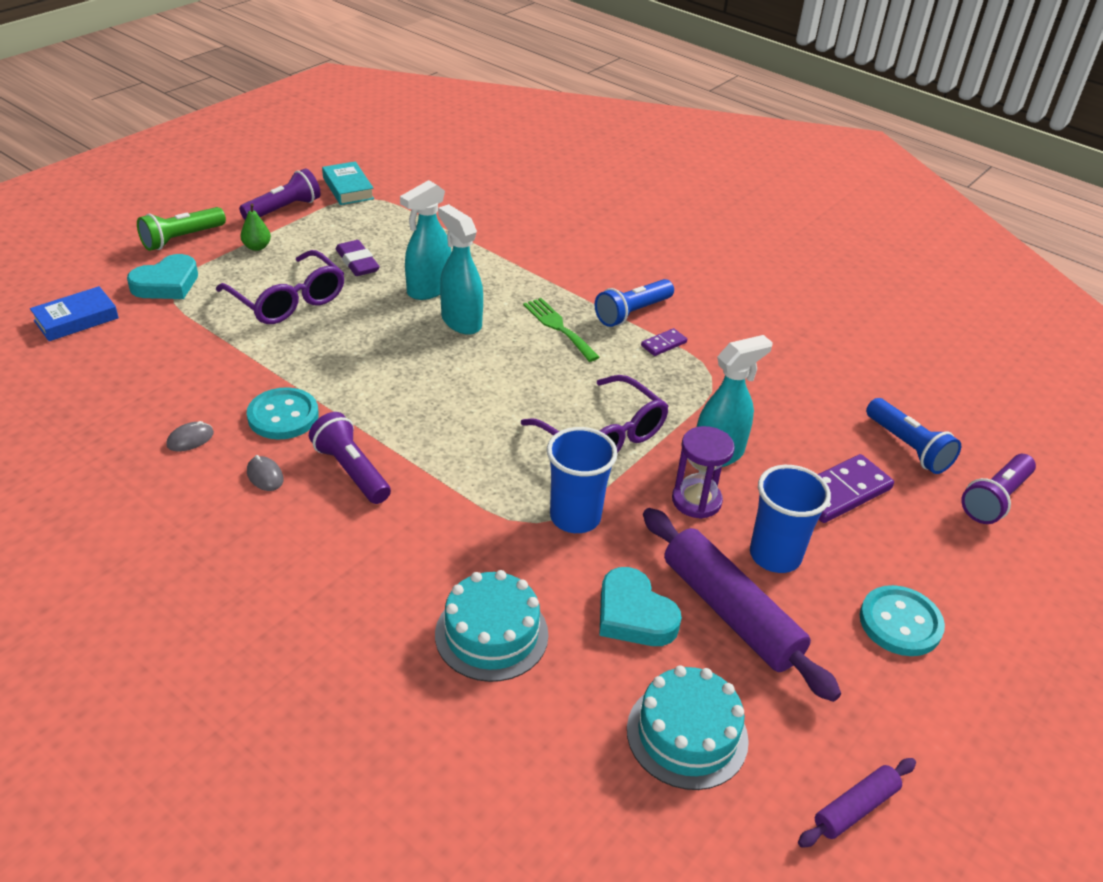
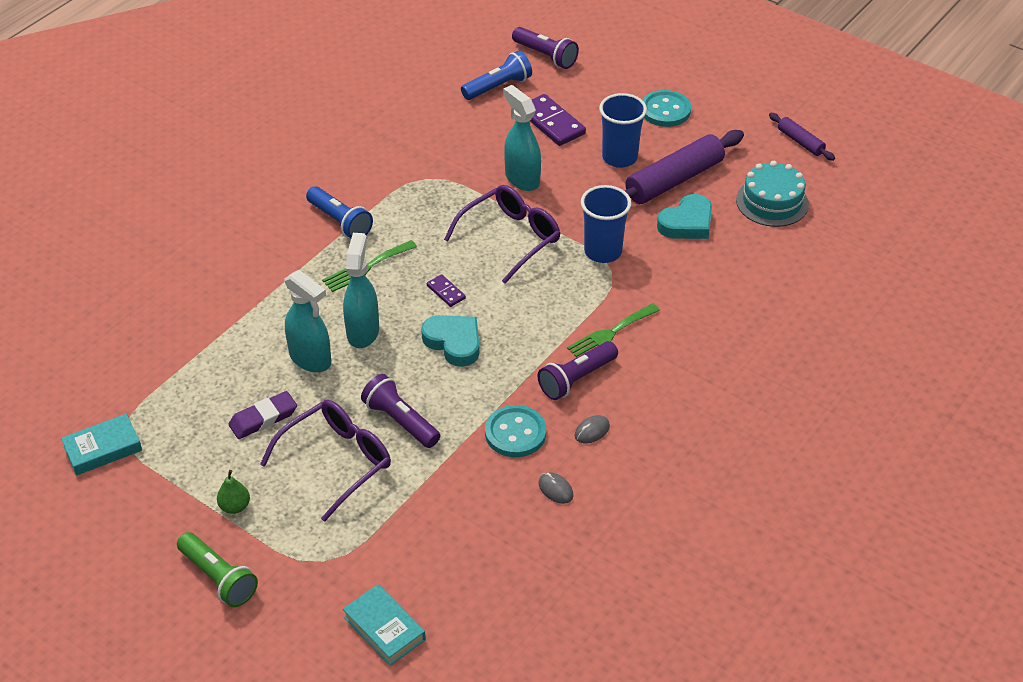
camera: 90 degrees left, 5 degrees up
blue book [30,286,119,341] -> turquoise book [343,584,425,666]
turquoise heart [127,254,198,299] -> turquoise heart moved to [421,315,480,367]
purple flashlight [239,168,321,220] -> purple flashlight moved to [361,374,440,448]
turquoise cake [435,570,549,682] -> none
turquoise spray bottle [438,204,483,335] -> turquoise spray bottle turned 135 degrees clockwise [343,233,379,348]
purple domino [641,328,687,356] -> purple domino moved to [427,274,466,307]
purple hourglass [672,426,735,519] -> none
none -> green fork [567,303,660,357]

